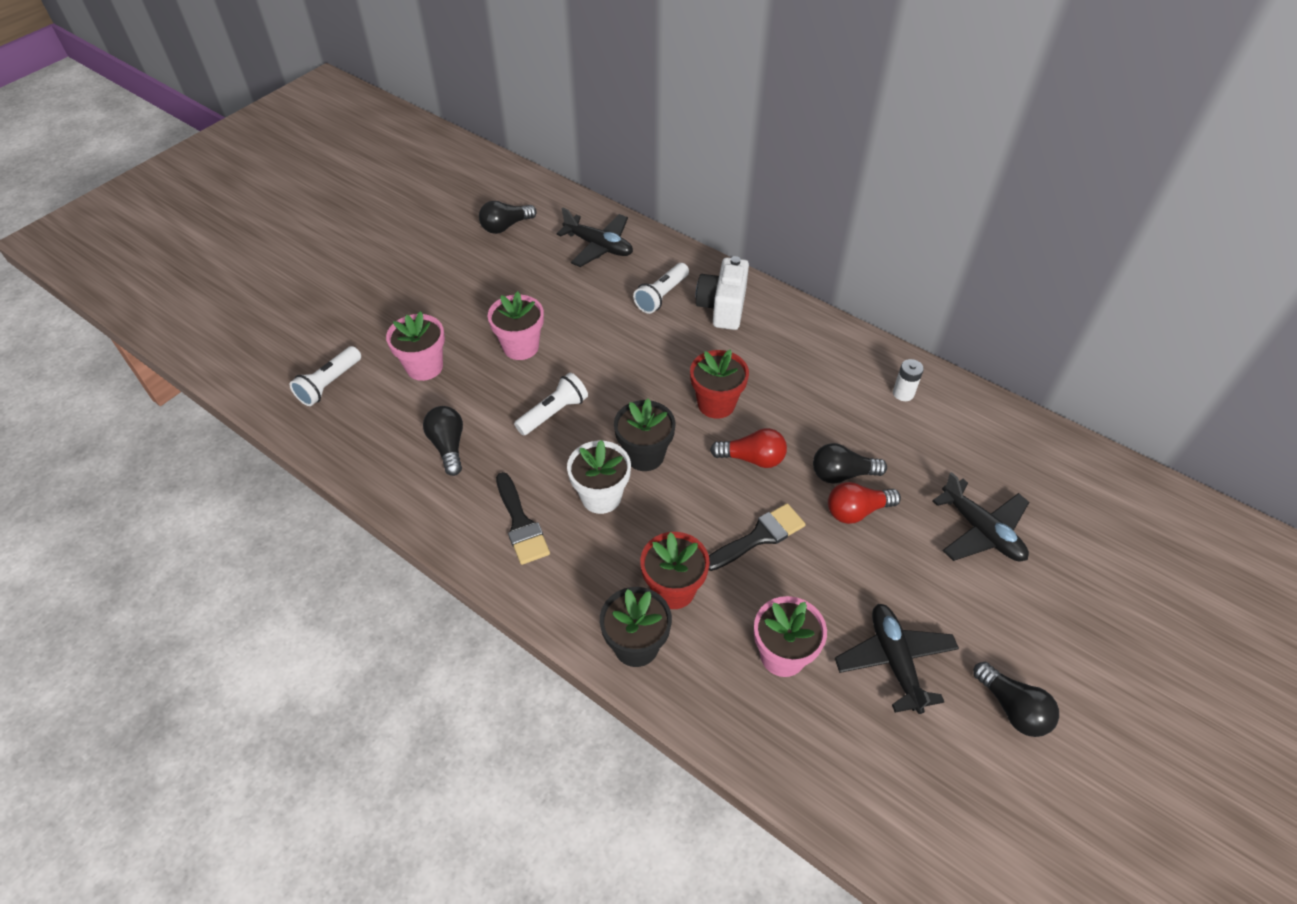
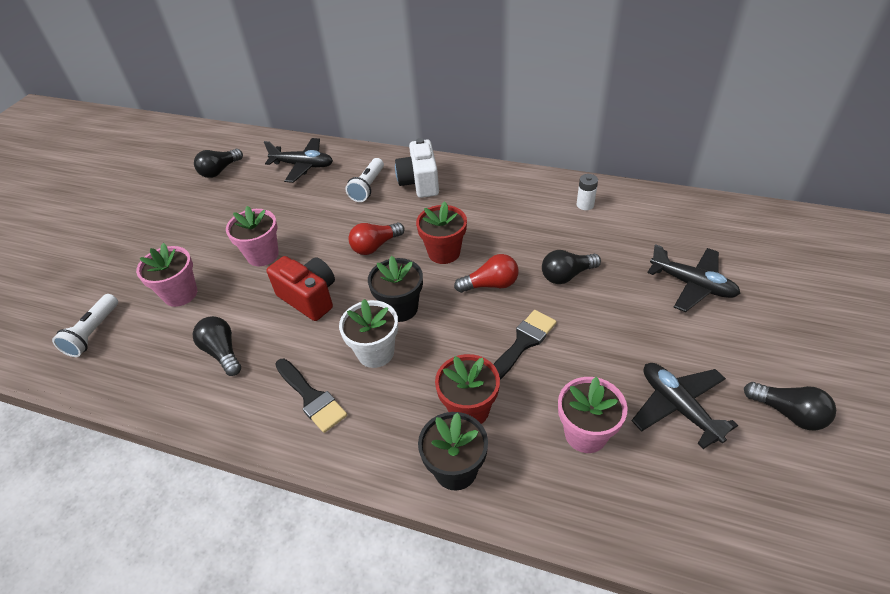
camera: 15 degrees left, 5 degrees down
white flashlight [514,372,588,436] -> red camera [267,256,335,321]
red light bulb [828,482,901,524] -> red light bulb moved to [348,223,405,255]

